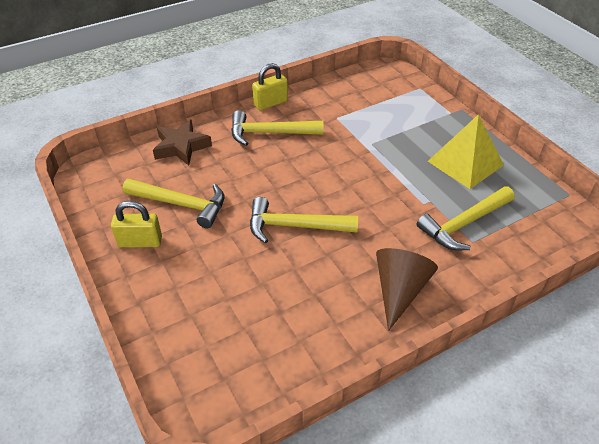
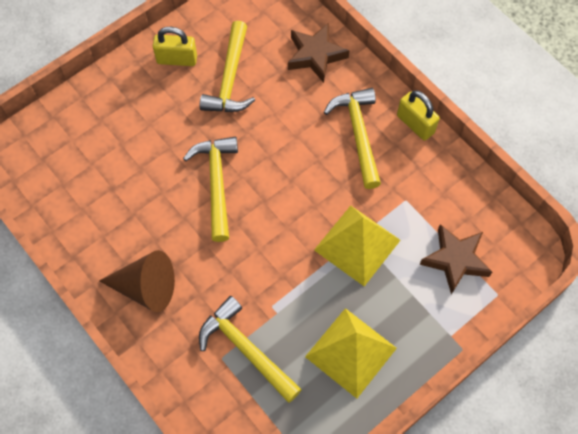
camera: 80 degrees right, 20 degrees up
yellow padlock [111,201,162,248] -> yellow padlock turned 75 degrees counterclockwise [153,27,197,66]
none -> yellow pyramid [314,206,400,286]
none -> brown star [420,224,492,294]

